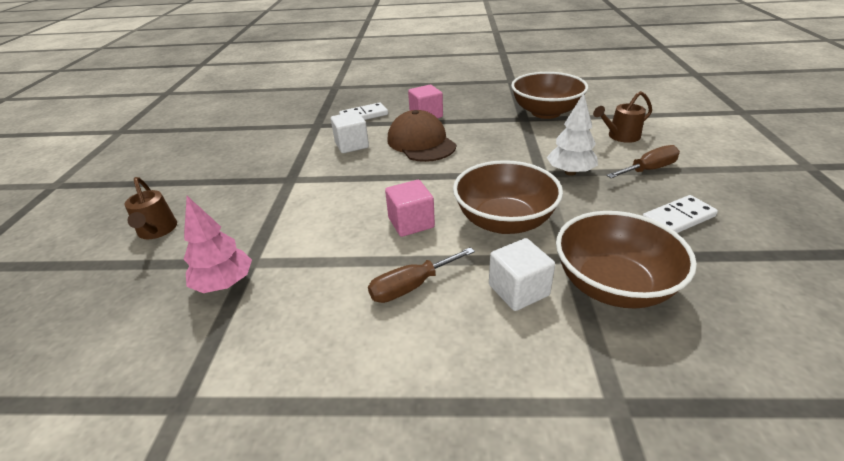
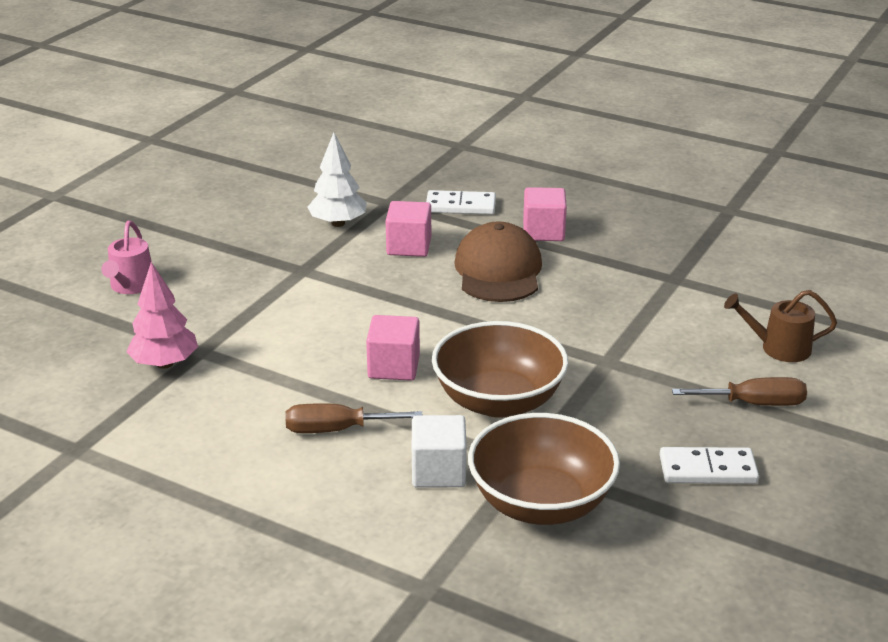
camera: 25 degrees right, 5 degrees down
brown watering can [125,177,177,239] -> pink watering can [101,221,152,294]
white cube [331,111,369,153] -> pink cube [386,201,431,257]
brown bowl [511,72,588,119] -> none
white tree [547,93,598,176] -> white tree moved to [307,133,367,227]

